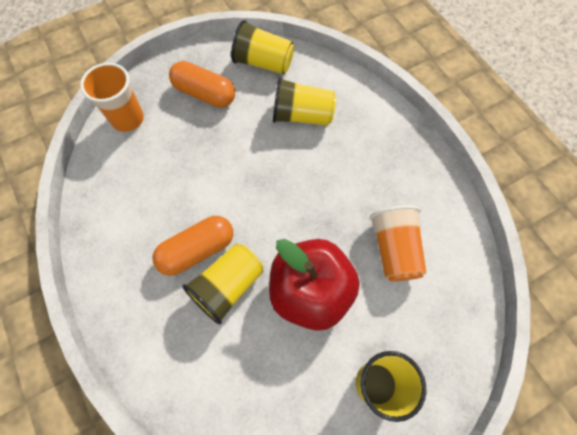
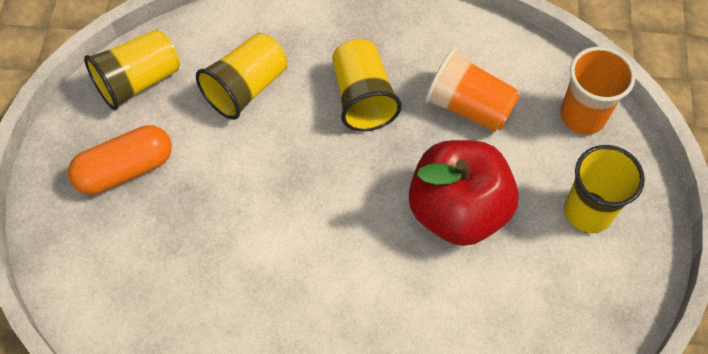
camera: 55 degrees left, 5 degrees down
orange cup [80,63,144,132] -> orange cup moved to [560,47,636,135]
orange capsule [153,216,233,276] -> none
yellow cup [182,244,263,325] -> yellow cup moved to [332,39,402,132]

